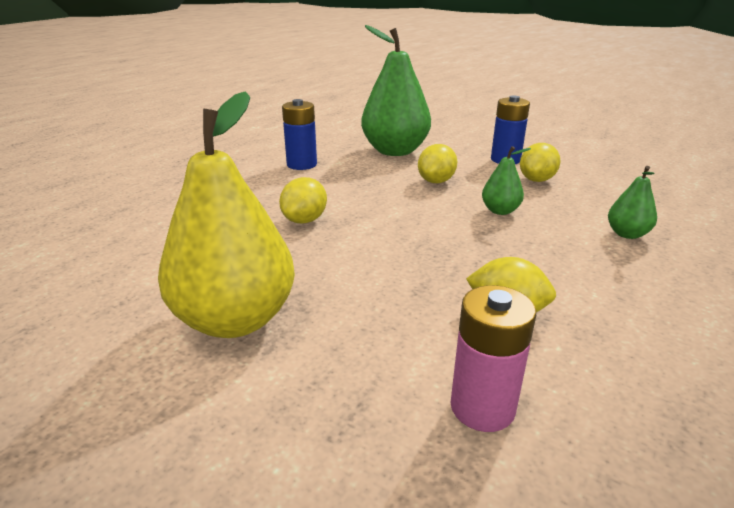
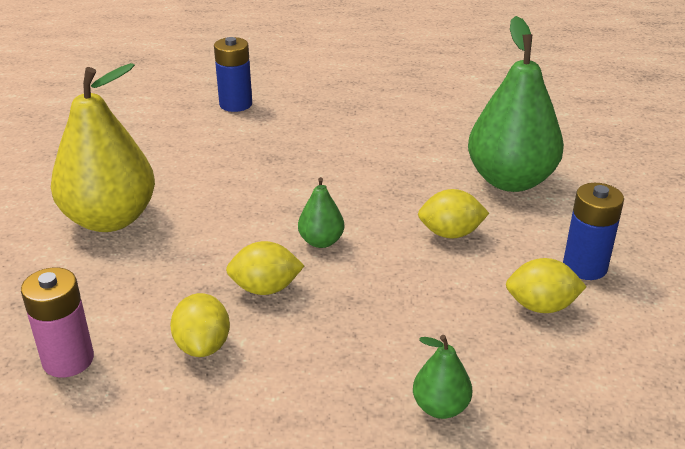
camera: 60 degrees right, 5 degrees up
yellow lemon [279,177,327,224] -> yellow lemon moved to [226,241,304,295]
blue battery [282,99,317,170] -> blue battery moved to [214,37,252,112]
green pear [482,146,531,215] -> green pear moved to [298,177,344,248]

